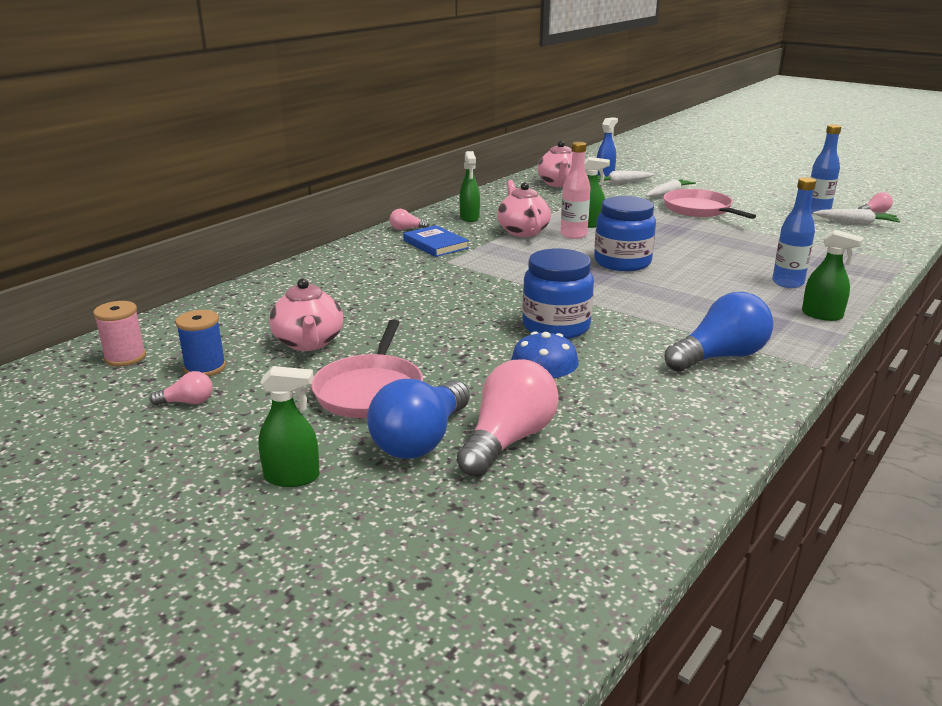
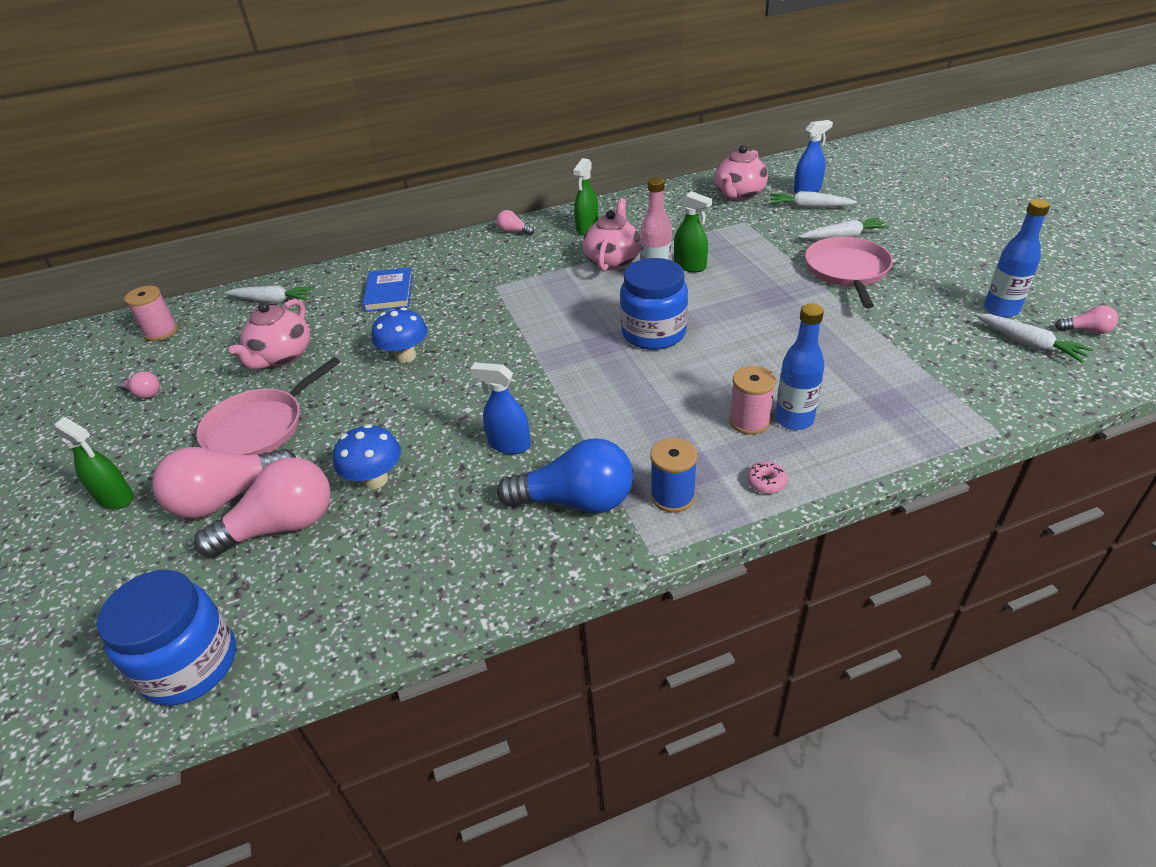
camera: 35 degrees right, 15 degrees up
blue spool [175,310,226,376] -> blue spool moved to [650,438,697,513]
blue light bulb [368,379,470,459] -> pink light bulb [152,447,296,519]
blue book [403,225,469,257] -> blue book moved to [362,267,413,312]
blue jar [522,248,594,339] -> blue jar moved to [97,570,236,706]
green spray bottle [802,230,864,321] -> pink donut [747,462,788,494]
none -> white carrot [225,285,314,303]
none -> blue mushroom [371,307,428,363]
none -> blue spray bottle [470,363,531,454]
none -> pink spool [729,366,776,435]

